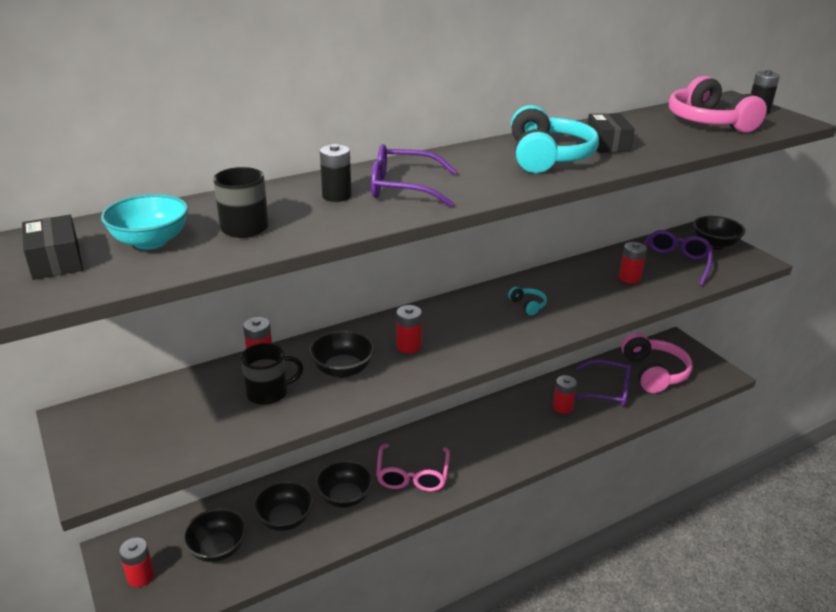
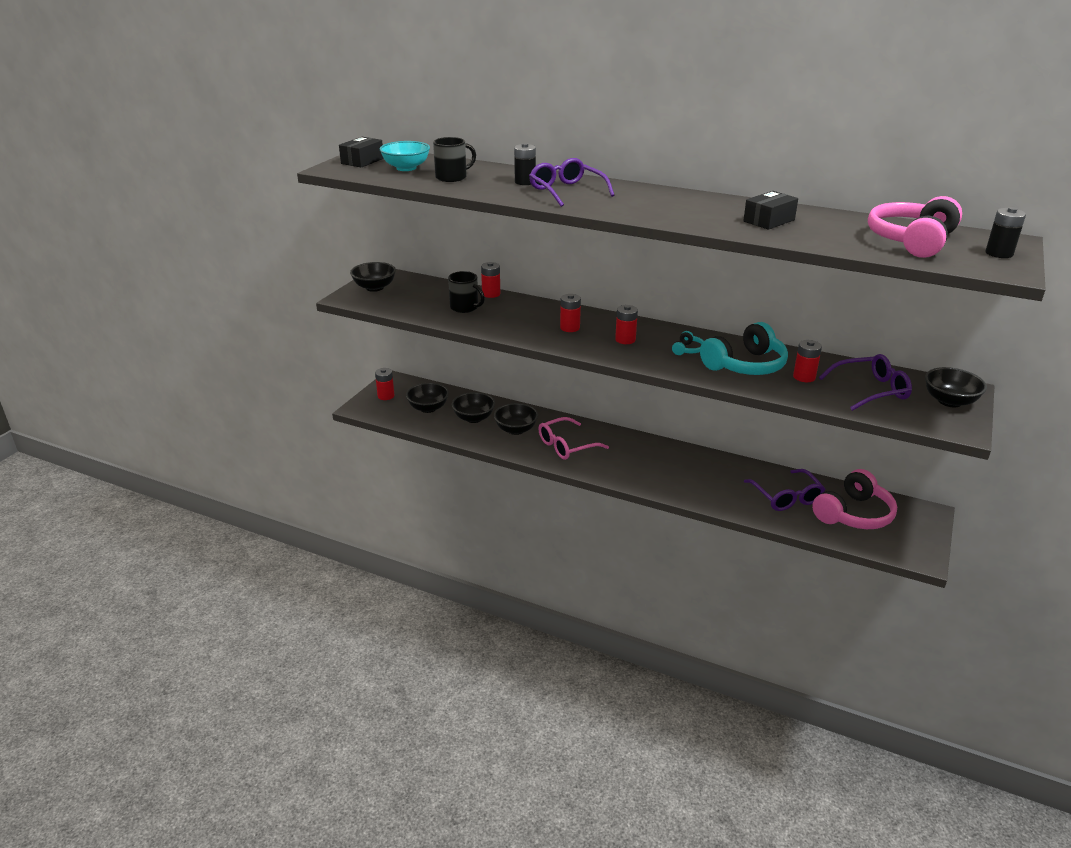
camera: 55 degrees right, 0 degrees up
black bowl [309,330,375,378] -> black bowl moved to [350,262,396,292]
turquoise headphones [511,105,599,173] -> turquoise headphones moved to [700,322,788,375]
red battery [553,375,577,414] -> red battery moved to [615,305,638,344]

